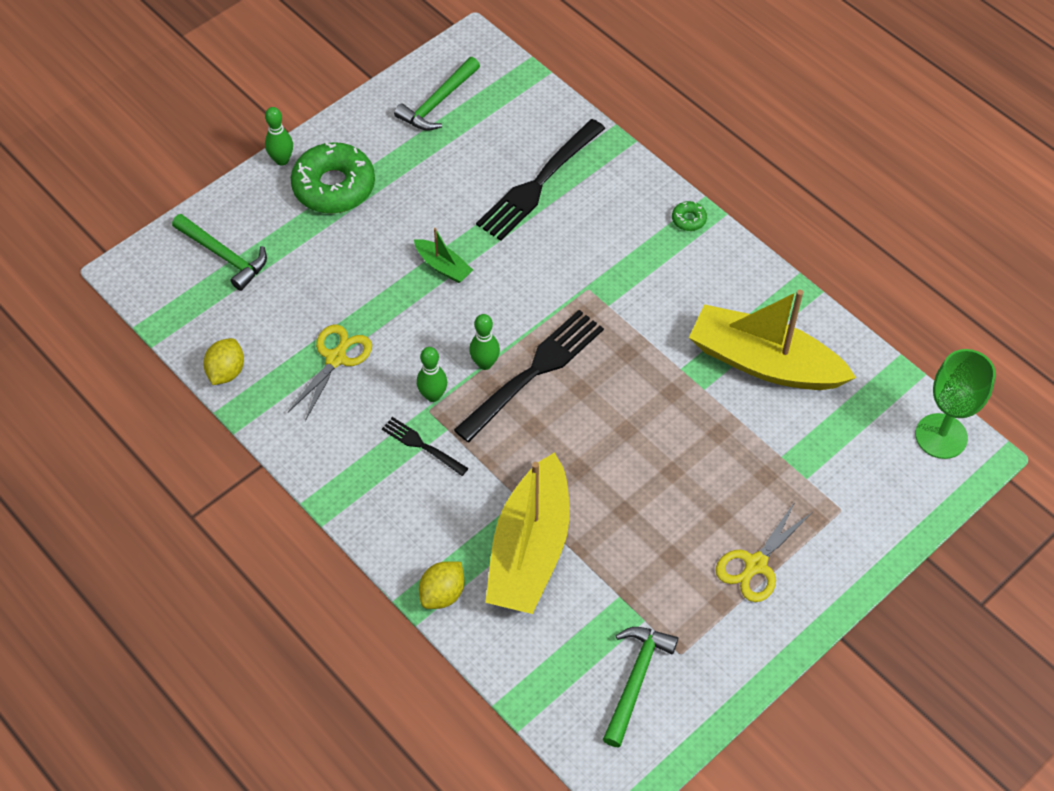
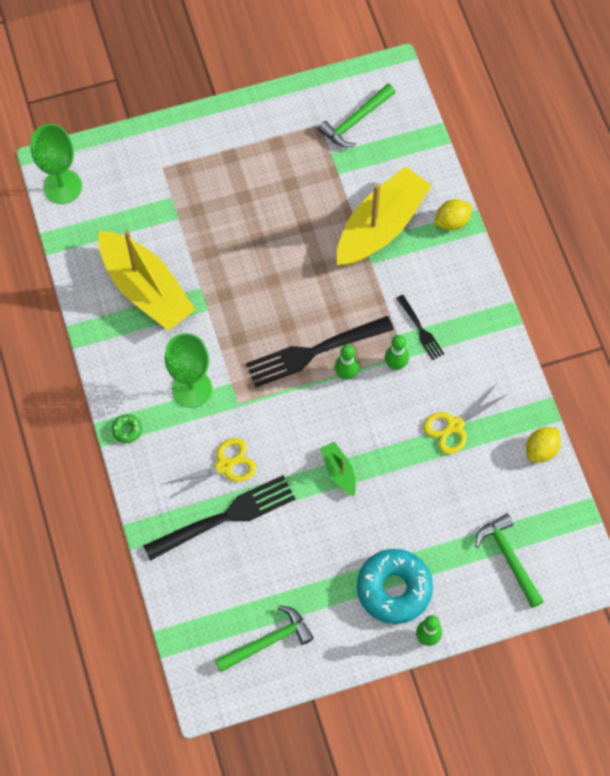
camera: 155 degrees left, 10 degrees up
green donut [291,142,375,213] -> turquoise donut [357,549,433,624]
yellow scissors [716,502,812,602] -> yellow scissors moved to [164,438,257,499]
none -> green goblet [165,333,212,408]

